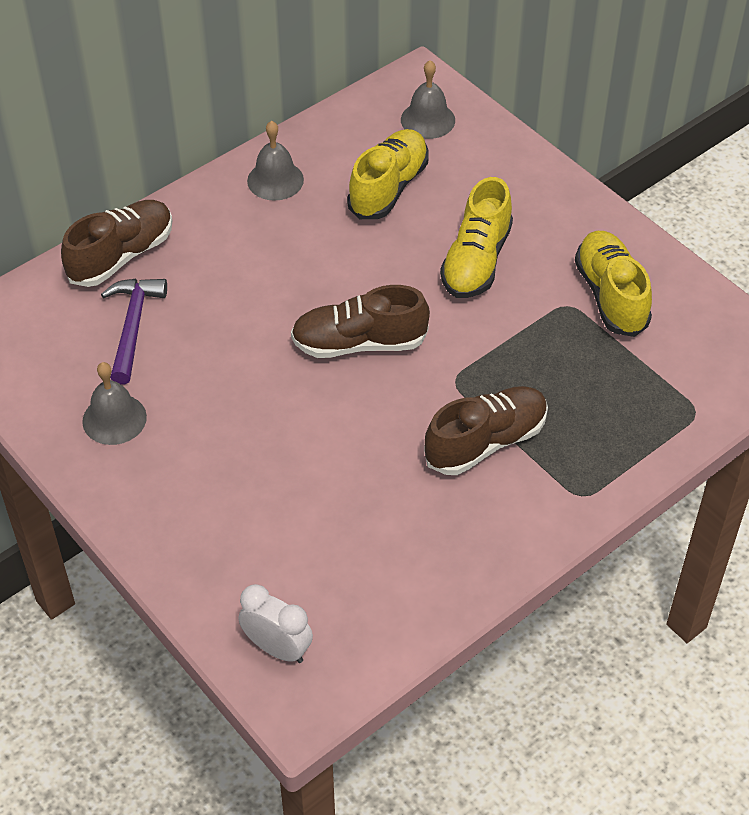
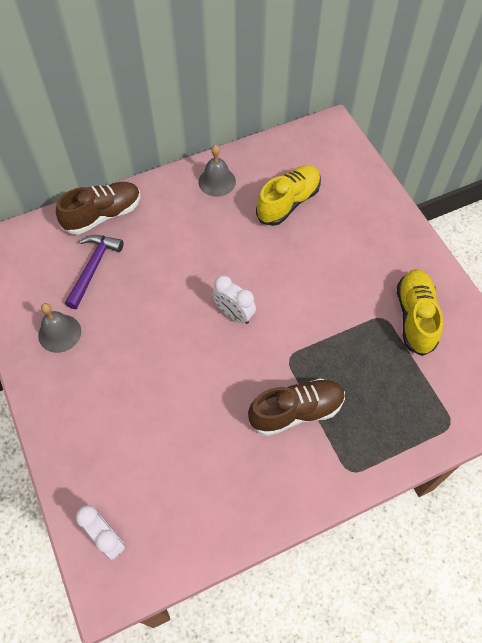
camera: 15 degrees right, 10 degrees up
brown shoe [291,285,430,358] -> white clock [213,275,256,324]
grey bell [401,60,455,139] -> none
yellow shoe [440,177,513,298] -> none

